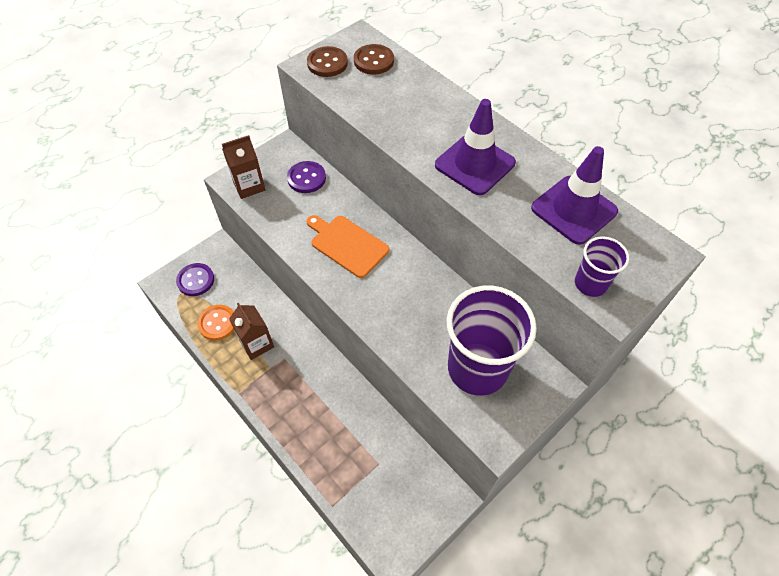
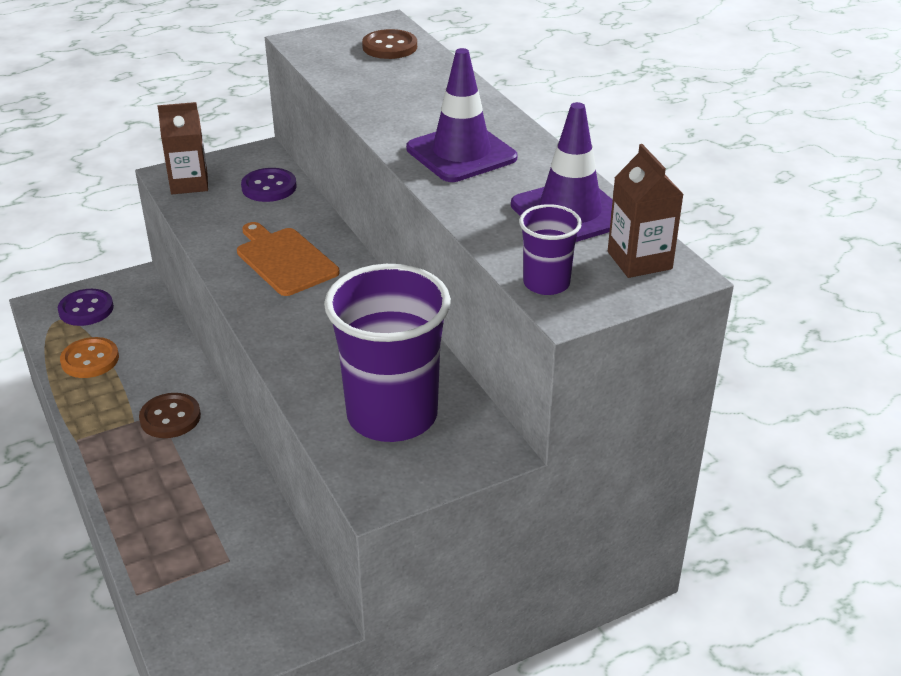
camera: 15 degrees right, 20 degrees down
brown carton [229,302,274,360] -> brown carton moved to [608,144,684,278]
brown button [307,46,348,77] -> brown button moved to [139,393,201,438]

